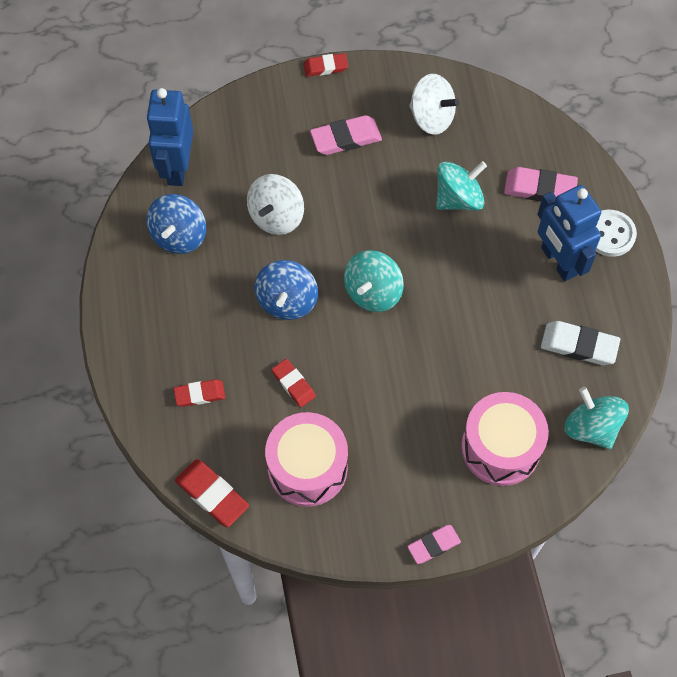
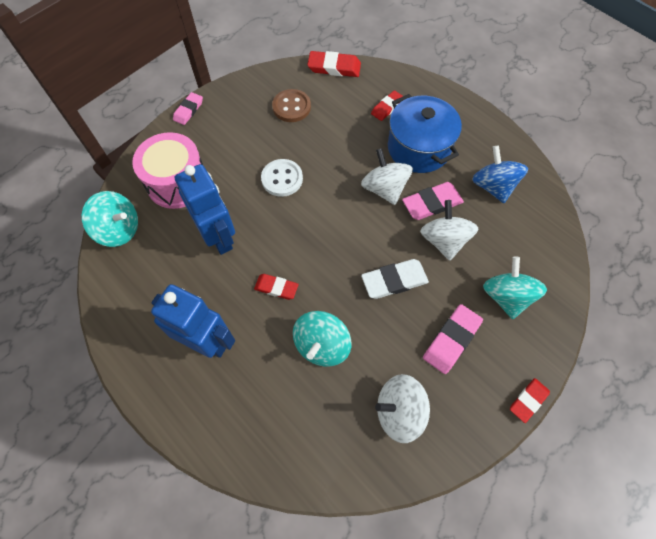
camera: 145 degrees right, 0 degrees up
blue robot [146,88,193,186] -> blue robot moved to [175,164,235,255]
blue spinning top [255,260,318,320] -> white spinning top [361,148,413,205]
pink drum [265,412,348,507] -> brown button [272,89,311,122]
red eraser [272,359,316,407] -> red eraser moved to [254,274,299,300]
turquoise spinning top [344,250,404,312] -> turquoise spinning top moved to [483,257,547,319]
pink eraser [504,167,578,202] -> pink eraser moved to [402,182,464,220]
white eraser [541,321,620,365] -> white eraser moved to [361,259,429,299]
white button [595,210,637,257] -> white button moved to [261,159,303,197]
none -> blue pot [388,94,462,173]

